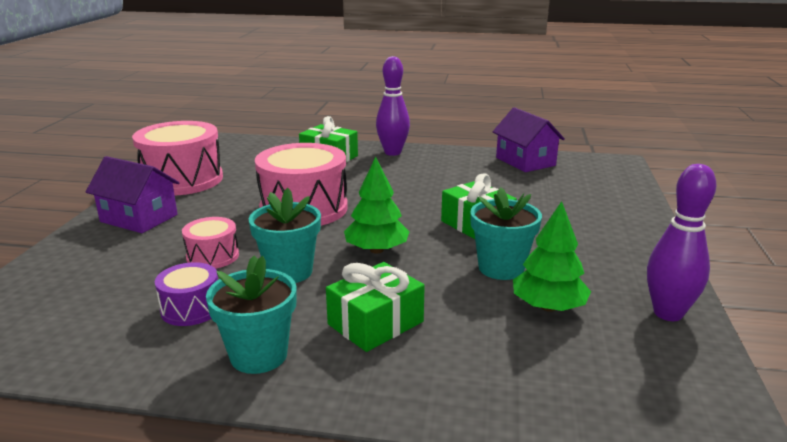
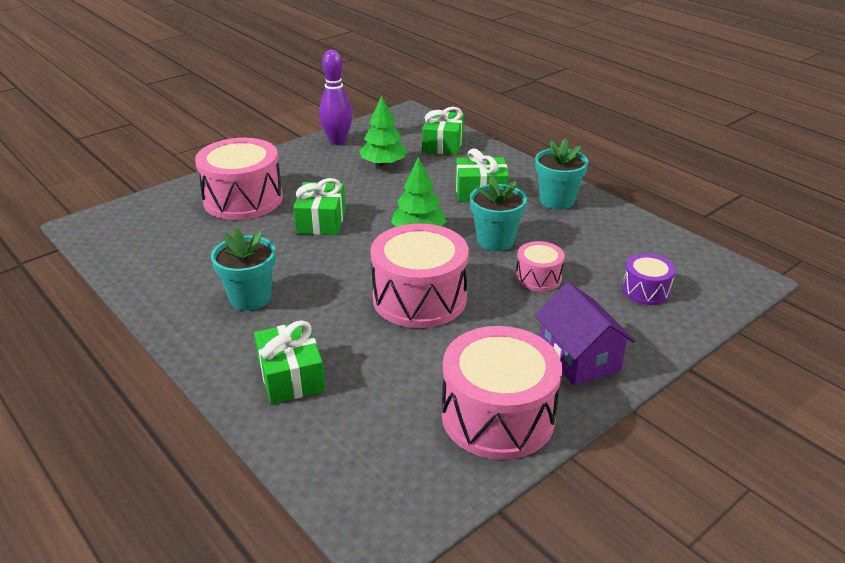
camera: 140 degrees left, 10 degrees up
purple drum [155,262,218,326] -> purple drum moved to [622,254,676,305]
purple bowling pin [376,56,410,156] -> none
turquoise flower pot [470,187,542,280] -> turquoise flower pot moved to [211,228,276,311]
purple house [493,107,565,172] -> none
none -> pink drum [195,138,283,220]
none -> green gift [422,107,464,155]

